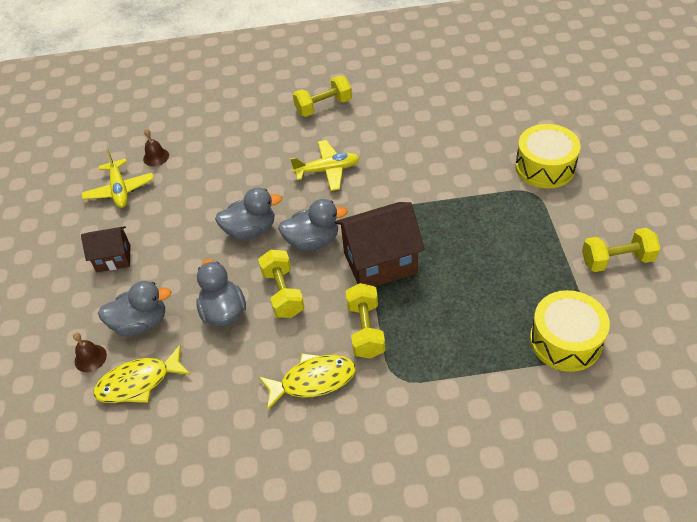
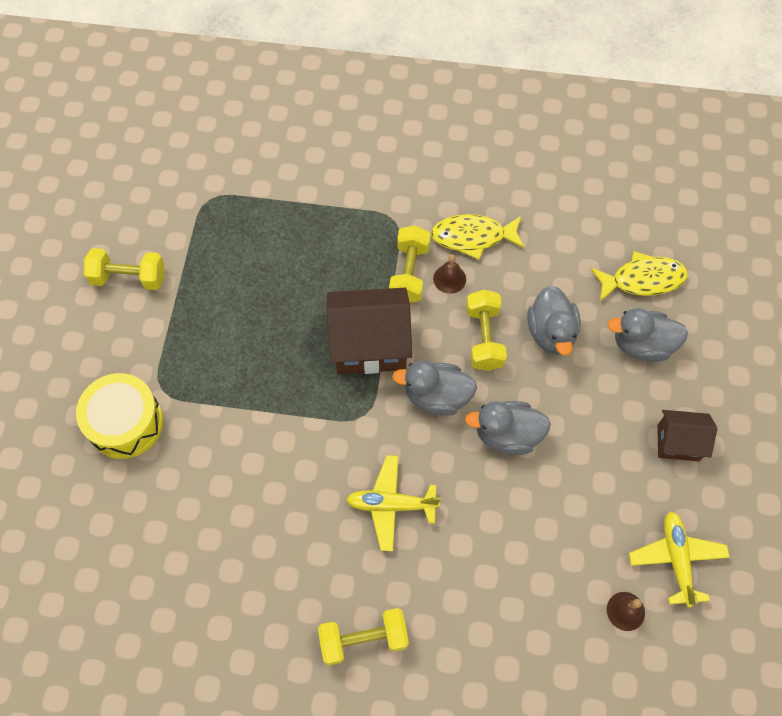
camera: 170 degrees left, 15 degrees up
brown bell [73,333,107,372] -> brown bell moved to [433,254,466,294]
yellow drum [530,290,610,372] -> none

